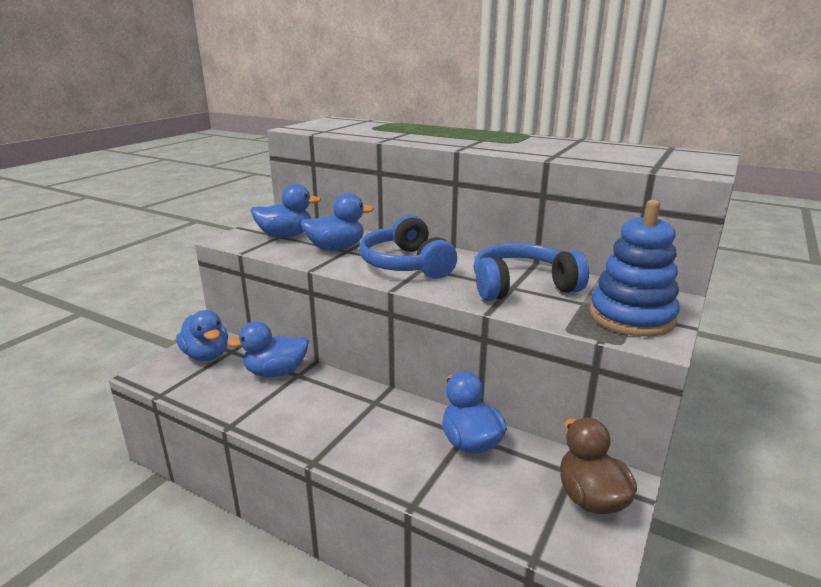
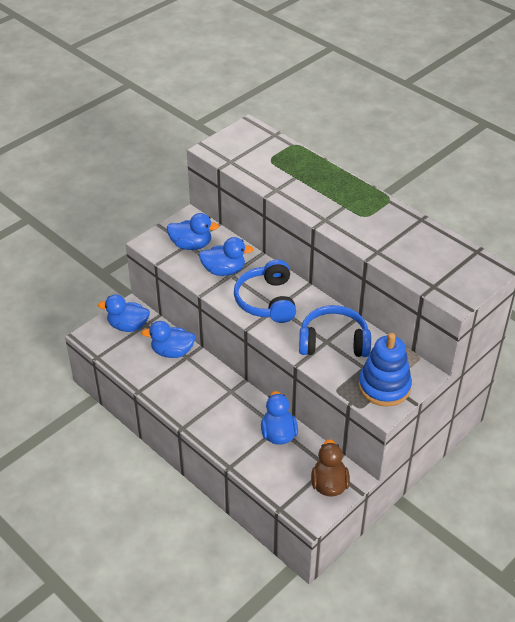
camera: 15 degrees right, 20 degrees up
blue duck [176,310,228,361] -> blue duck turned 120 degrees clockwise [98,294,150,332]

